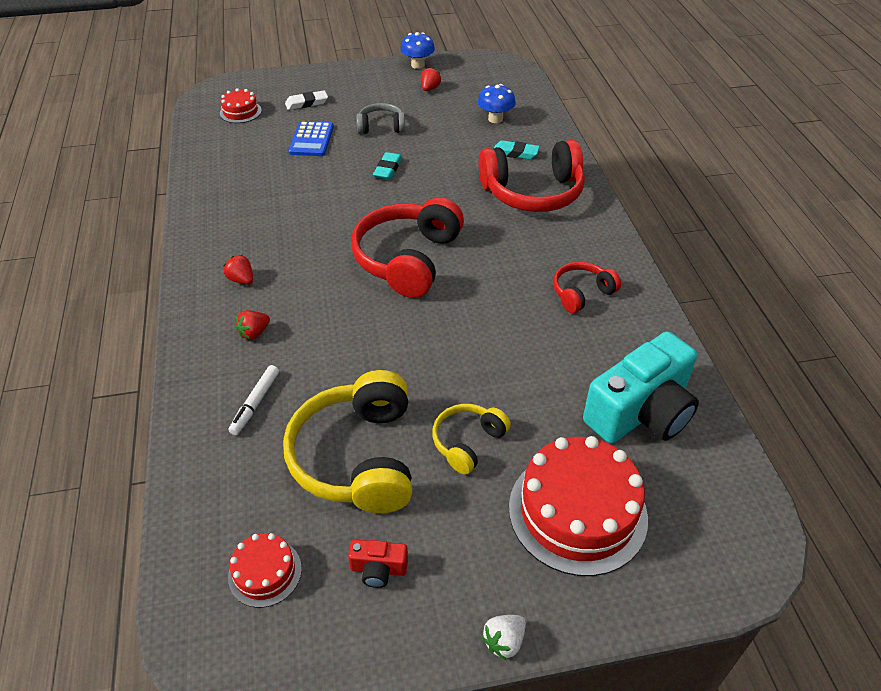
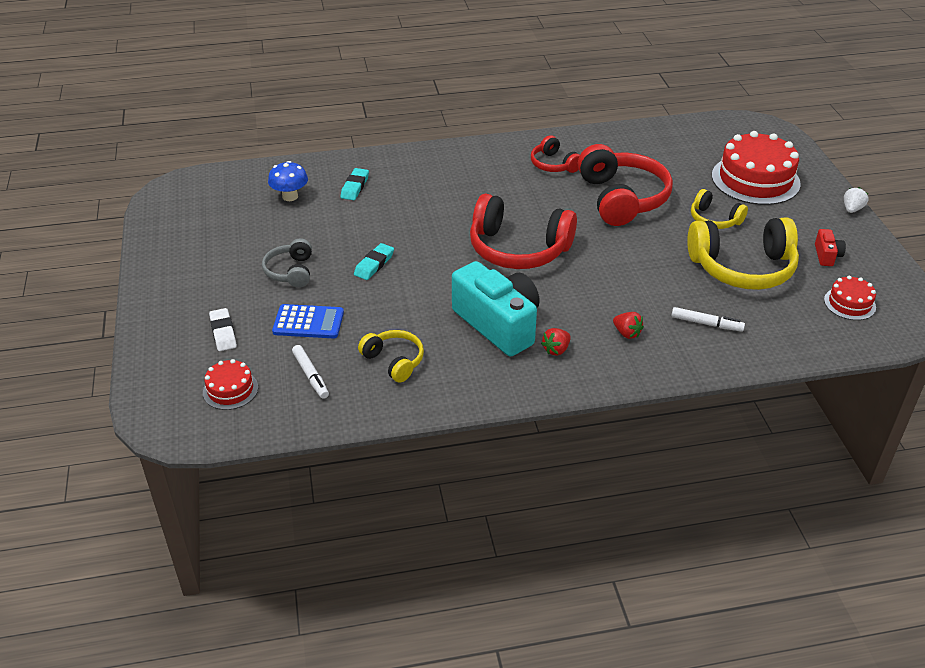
camera: 90 degrees left, 5 degrees down
turquoise eraser [373,152,402,180] -> turquoise eraser turned 75 degrees counterclockwise [354,243,394,280]
blue mushroom [400,32,435,69] -> none
red strawberry [421,67,441,91] -> none
red headphones [479,140,585,212] -> red headphones moved to [578,144,673,226]
white strawberry [482,615,526,660] -> white strawberry turned 105 degrees counterclockwise [844,187,868,213]
turquoise camera [583,331,699,443] -> turquoise camera moved to [452,261,540,357]
none -> white marker [292,345,329,399]
none -> yellow headphones [358,330,424,383]

